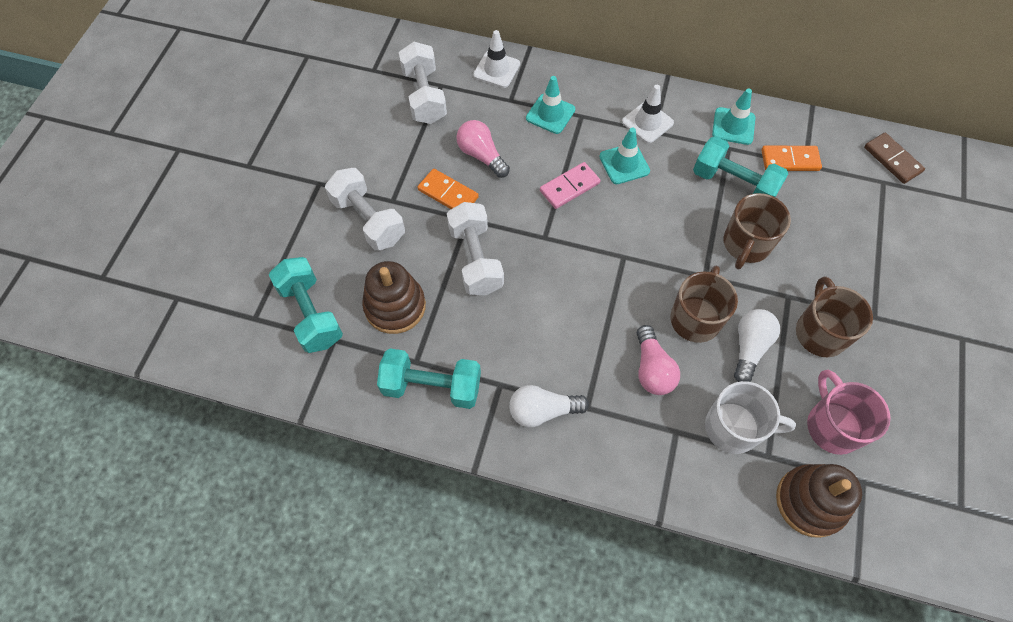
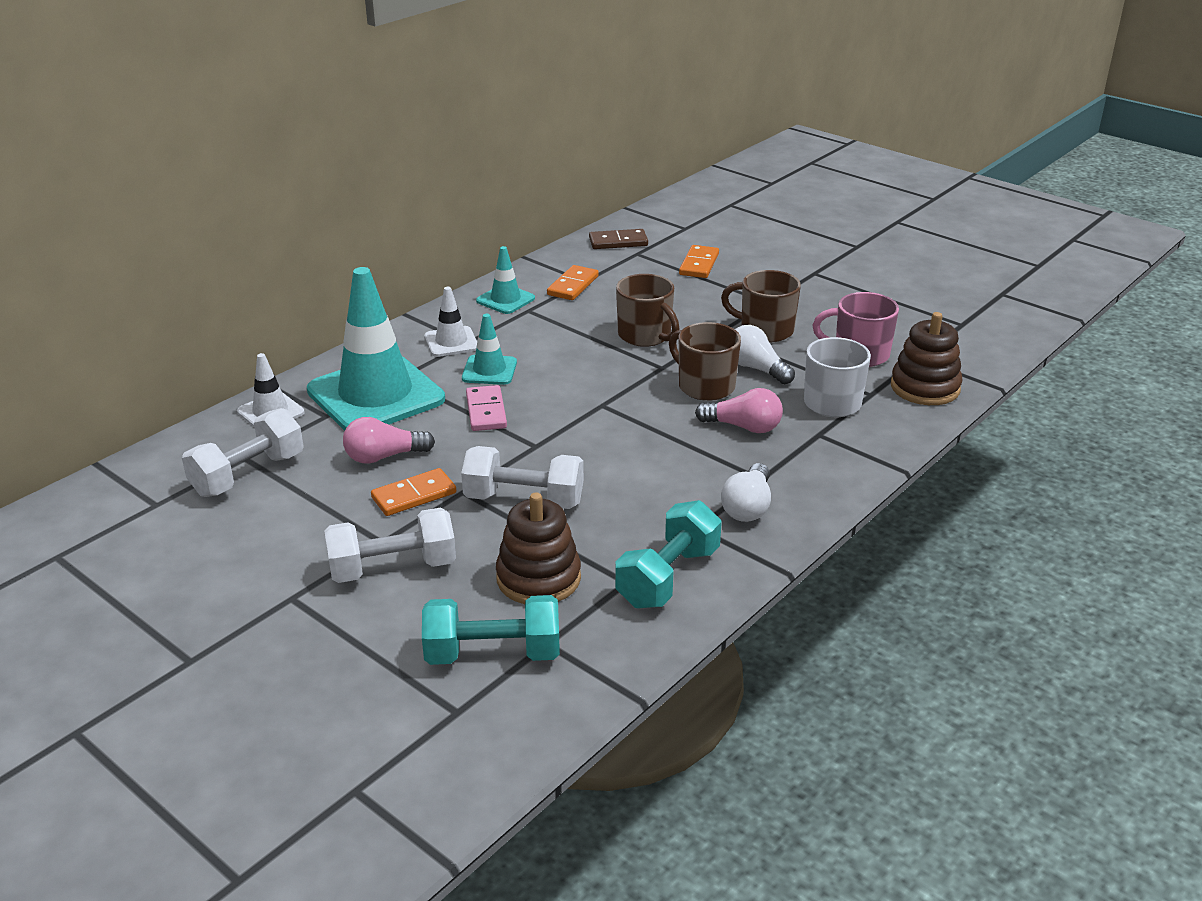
camera: 65 degrees left, 30 degrees down
white dumbbell [399,42,447,124] -> white dumbbell turned 60 degrees counterclockwise [182,408,304,497]
turquoise traffic cone [526,76,575,134] -> turquoise traffic cone [307,267,445,431], size x2.13
turquoise dumbbell [693,136,788,197] -> none
none -> orange domino [679,245,719,278]

